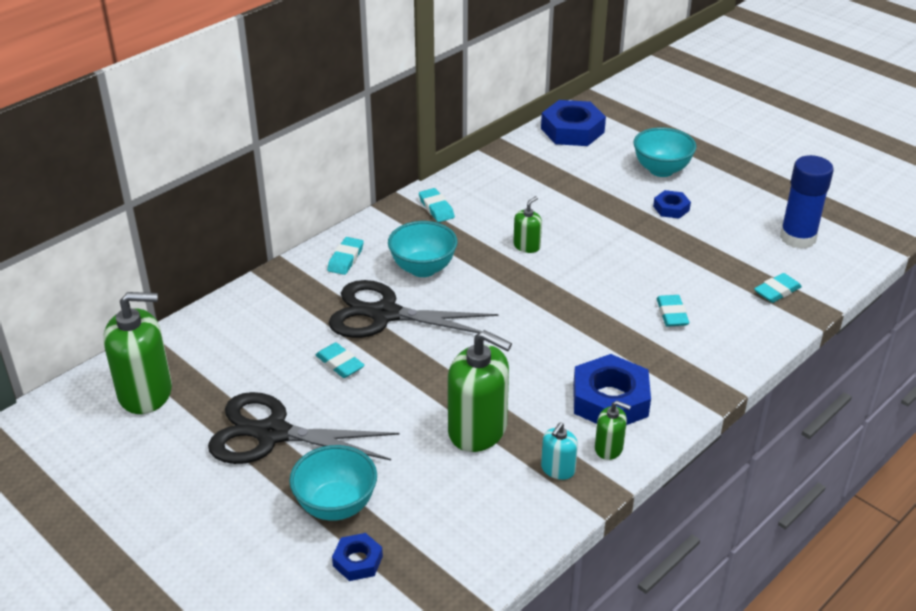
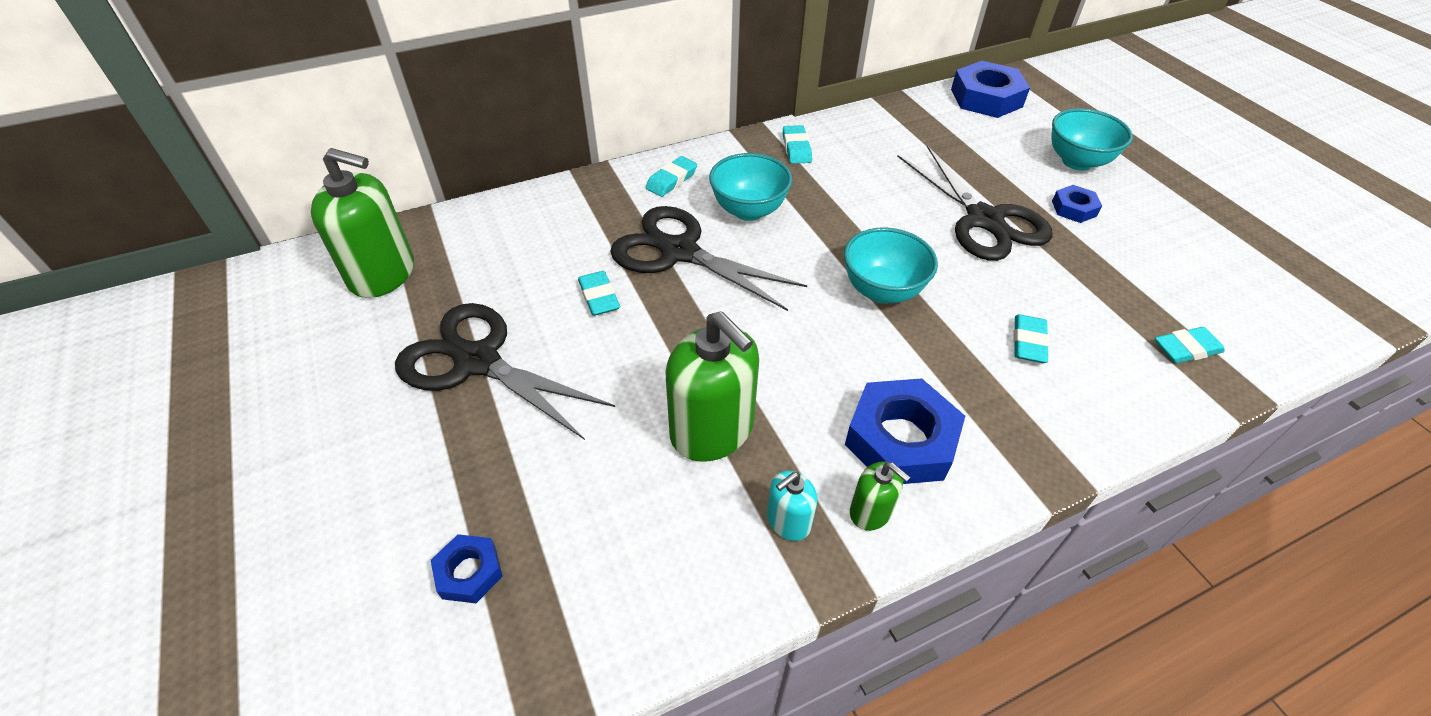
camera: 20 degrees right, 10 degrees up
turquoise bowl [289,445,377,521] -> turquoise bowl moved to [844,227,938,304]
green soap dispenser [513,196,542,253] -> none
blue glue stick [780,155,834,249] -> none
none -> black scissors [897,145,1053,261]

